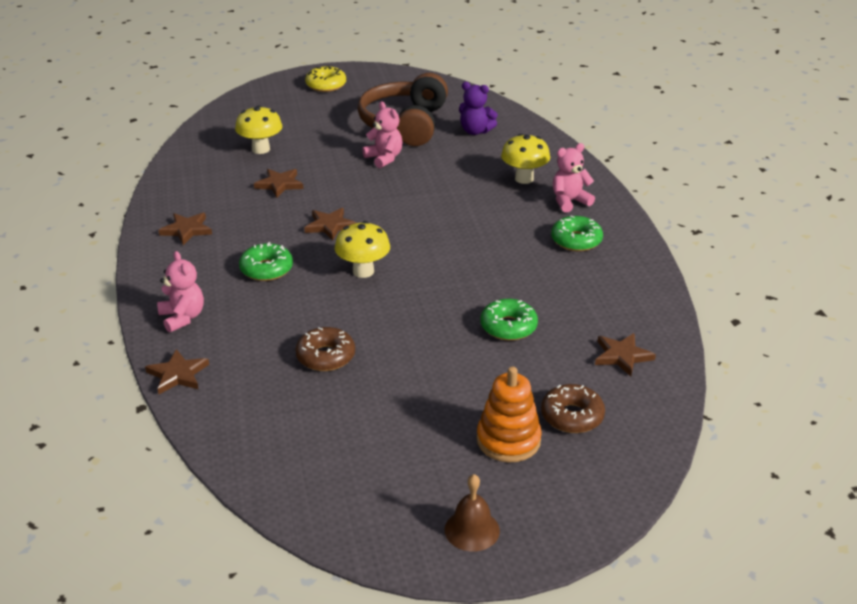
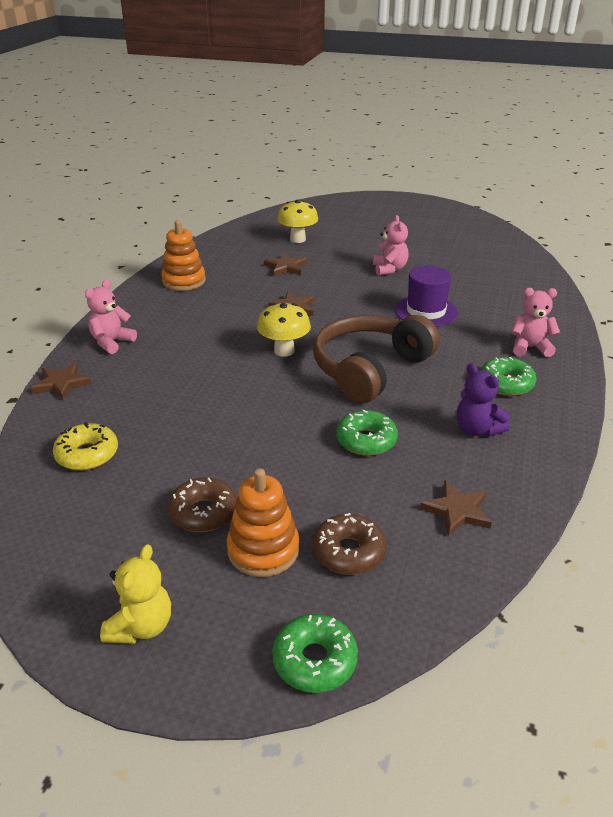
camera: 30 degrees right, 0 degrees up
pink teddy bear [157,251,204,333] -> pink teddy bear turned 150 degrees counterclockwise [85,280,137,354]
brown star [158,213,212,245] -> orange stacking toy [161,220,206,291]
green donut [239,242,293,281] -> green donut moved to [272,614,358,693]
brown donut [295,327,355,371] -> brown donut moved to [168,477,237,532]
yellow donut [305,66,346,92] -> yellow donut moved to [53,422,118,471]
brown headphones [358,73,448,146] -> brown headphones moved to [313,315,440,403]
brown bell [445,474,500,552] -> yellow teddy bear [100,544,171,644]
purple teddy bear [459,82,498,135] -> purple teddy bear moved to [457,363,510,437]
yellow mushroom [501,134,550,184] -> none
none -> purple hat [395,266,458,327]

